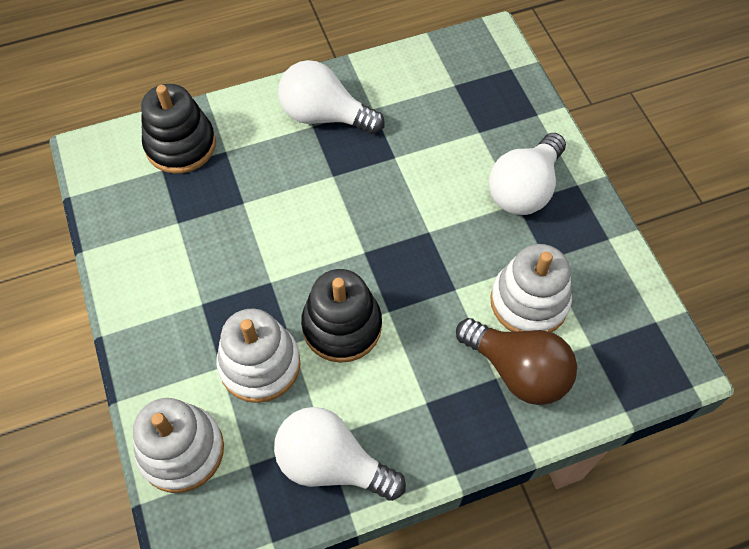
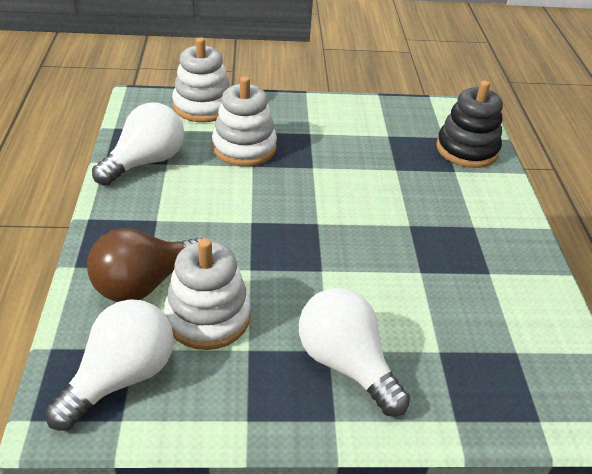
camera: 105 degrees right, 20 degrees down
white light bulb [278,60,385,134] -> white light bulb moved to [45,299,174,431]
black stacking toy [301,269,382,363] -> none

